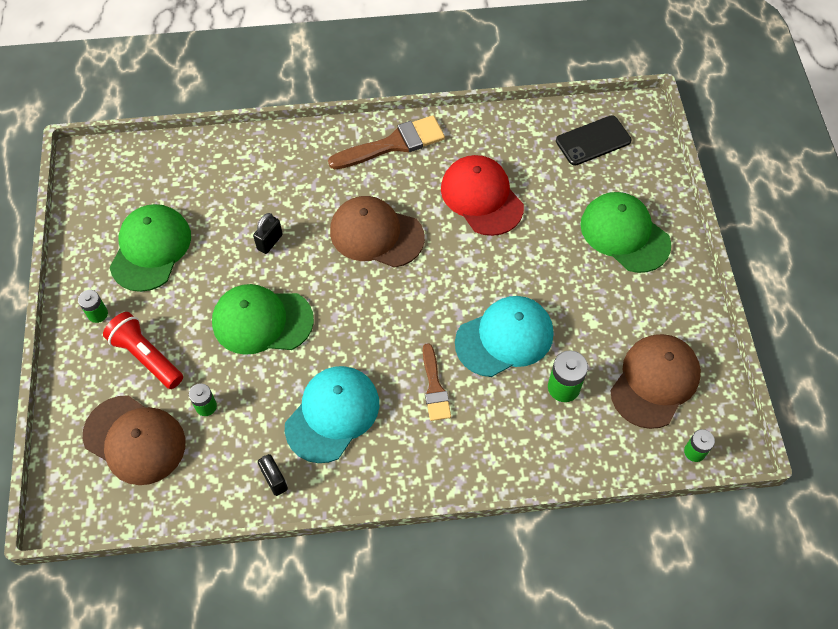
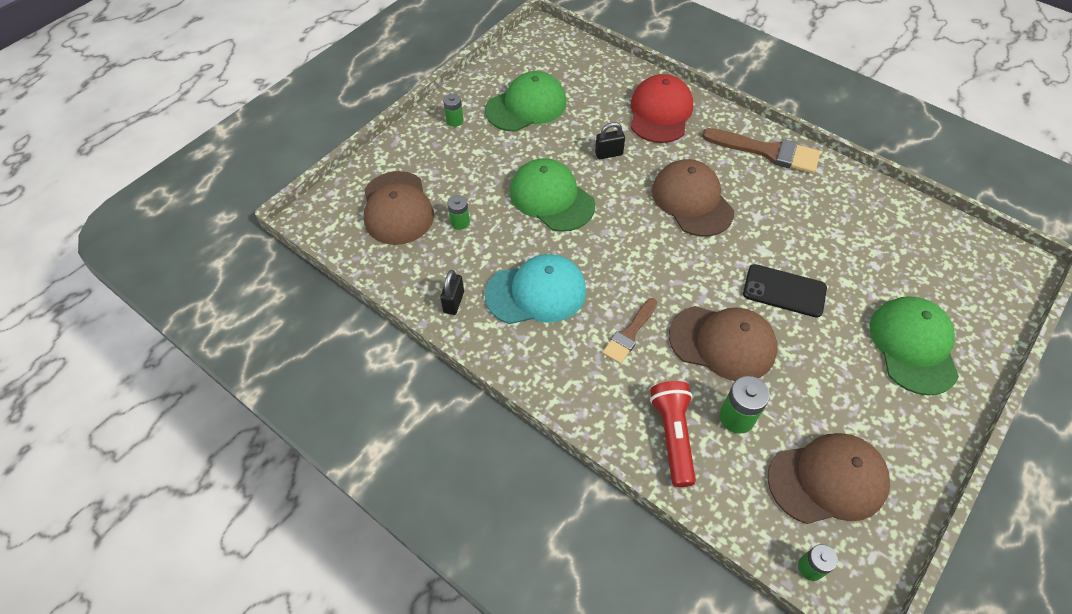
camera: 45 degrees right, 5 degrees down
red flashlight [103,312,183,389] -> red flashlight moved to [650,381,696,487]
red cap [441,155,524,236] -> red cap moved to [630,74,693,143]
turquoise cap [455,296,554,377] -> brown cap [669,306,777,381]
black phone [556,115,632,166] -> black phone moved to [743,264,827,318]

